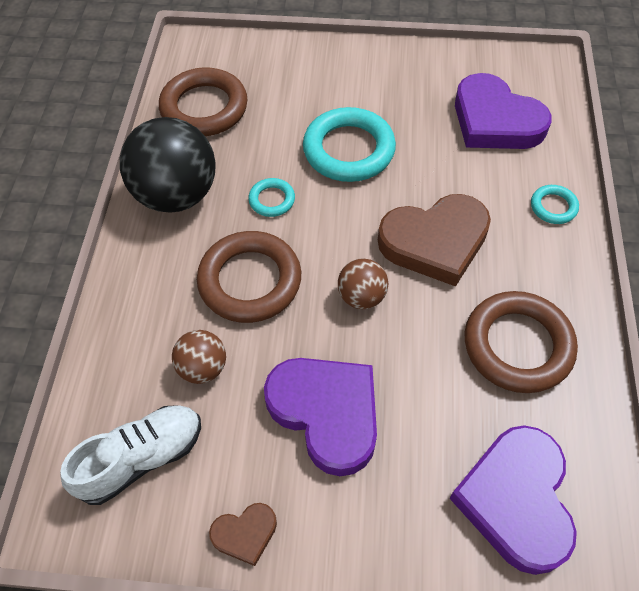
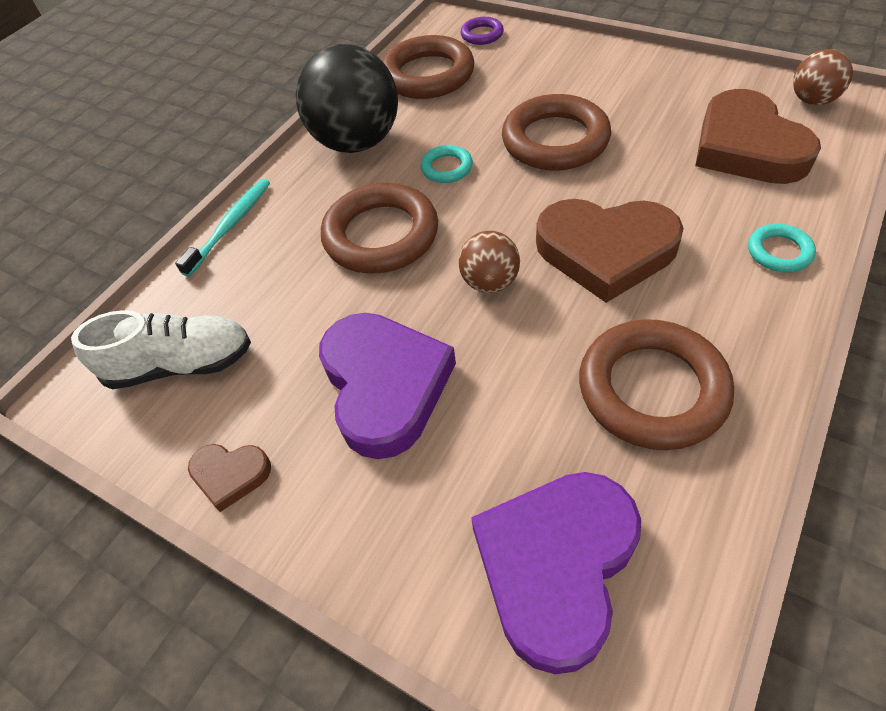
camera: 30 degrees right, 5 degrees down
brown ball [172,330,226,384] -> brown ball moved to [793,49,853,105]
turquoise ring [303,107,396,182] -> brown ring [502,94,611,171]
purple heart [455,73,552,149] -> brown heart [695,89,821,184]
none -> turquoise toothbrush [175,179,270,277]
none -> purple ring [461,17,504,45]

